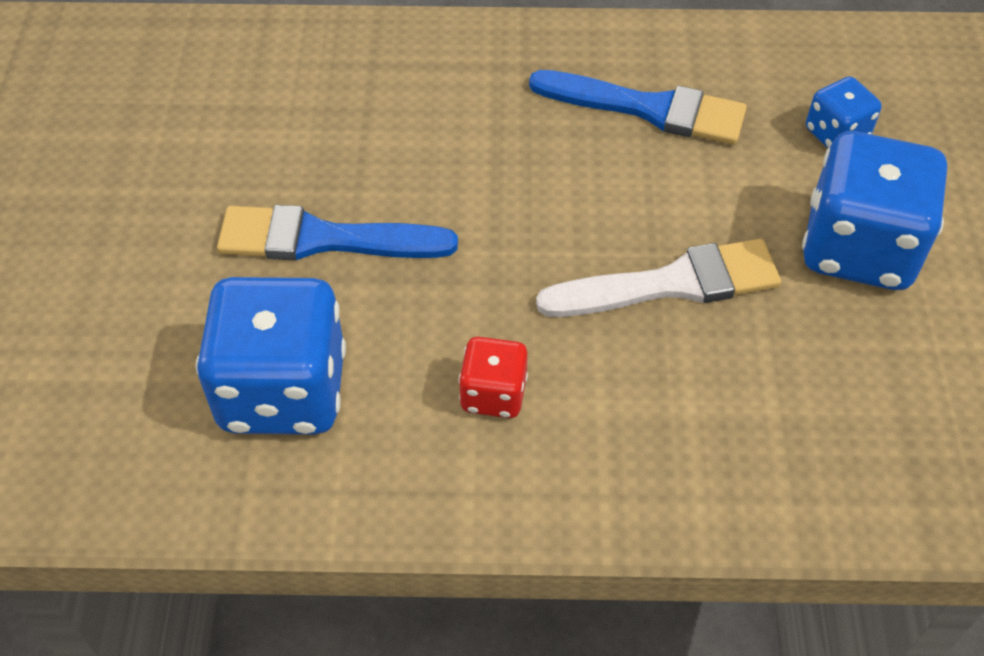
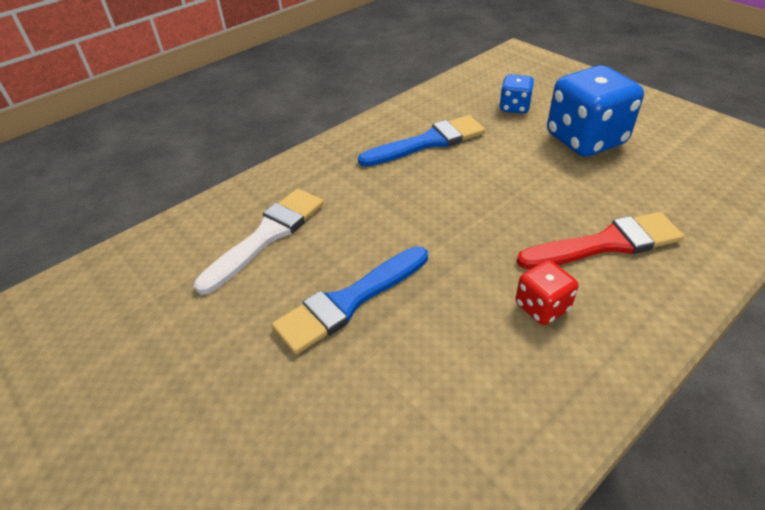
camera: 40 degrees left, 10 degrees down
blue dice [196,277,346,435] -> none
white brush [536,239,781,317] -> white brush moved to [194,189,324,295]
none -> red brush [517,212,684,269]

